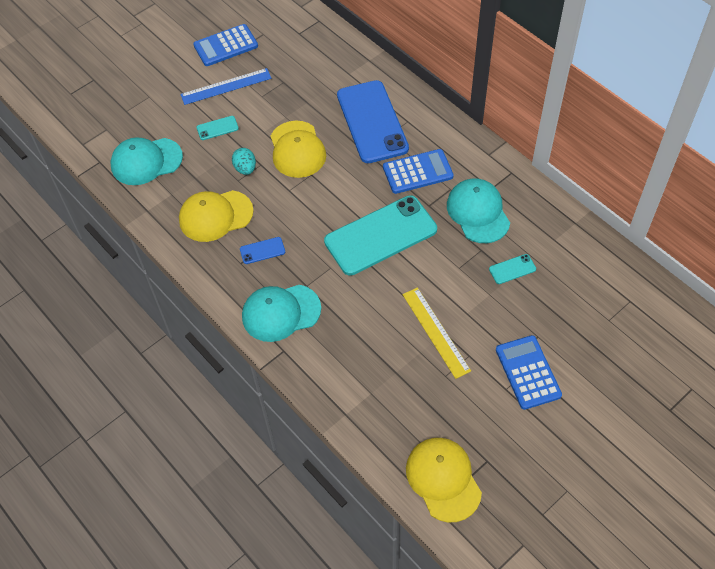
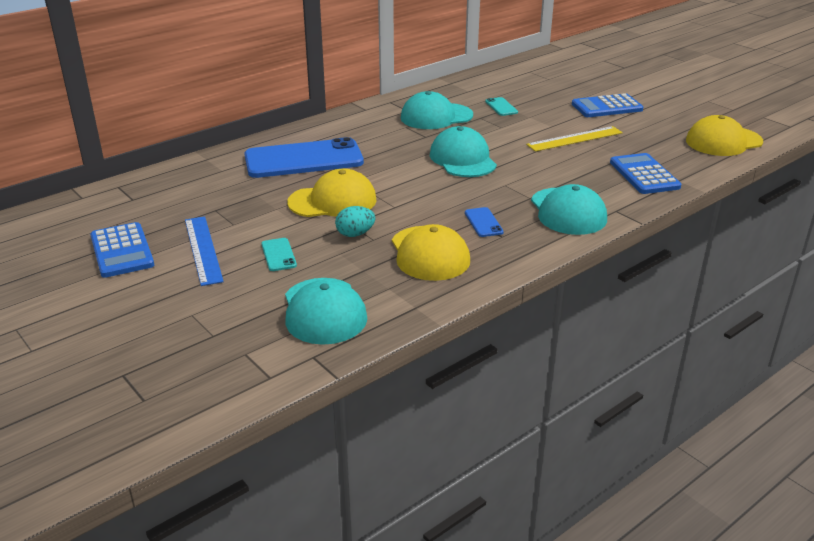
camera: 90 degrees left, 25 degrees down
turquoise phone [324,195,437,276] -> turquoise cap [430,126,497,177]
blue calculator [383,149,454,194] -> blue calculator moved to [610,153,681,194]

